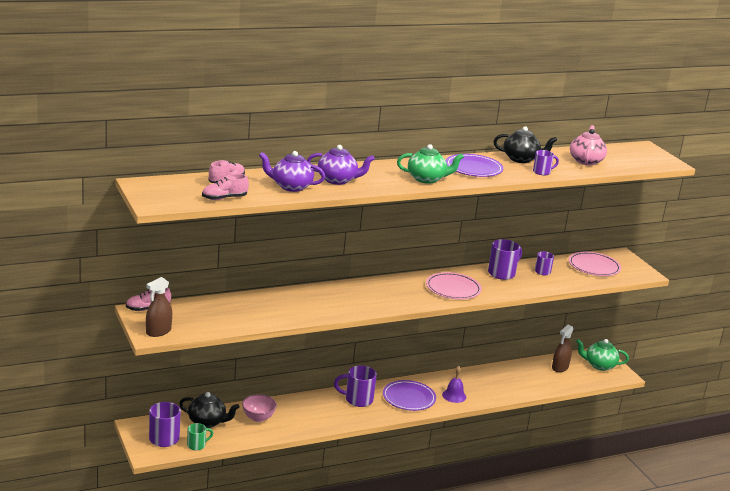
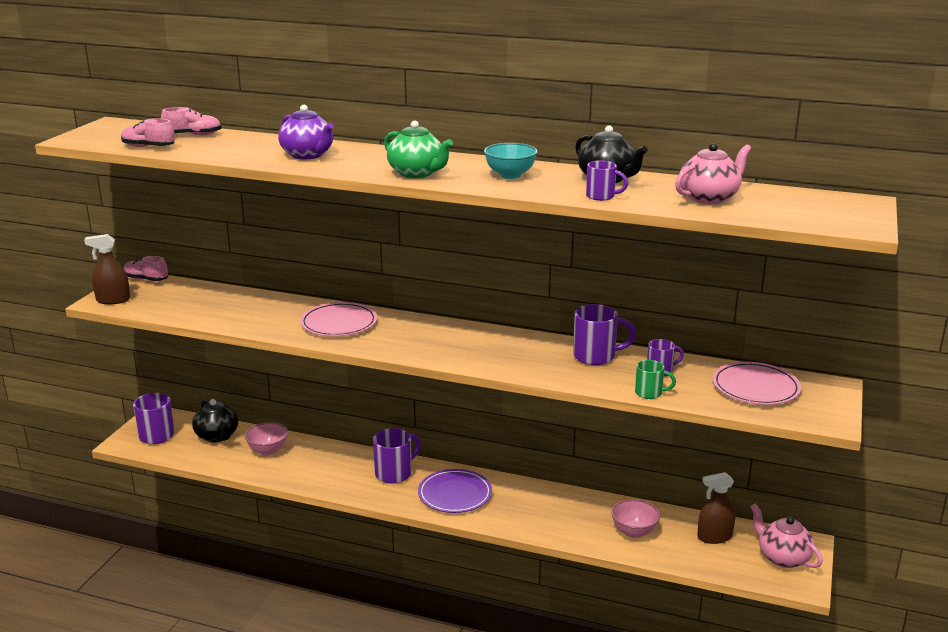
camera: 45 degrees right, 0 degrees up
green mug [187,423,213,451] -> green mug moved to [635,360,676,399]
purple teapot [259,151,325,192] -> none
purple mug [334,365,377,407] -> purple mug turned 90 degrees clockwise [373,428,421,484]
pink plate [426,272,482,299] -> pink plate moved to [300,302,377,337]
purple bell [442,366,466,403] -> none
purple plate [446,154,503,177] -> turquoise bowl [484,143,538,179]
green teapot [576,339,629,371] -> pink teapot [750,504,823,568]
none -> pink bowl [611,499,660,538]

